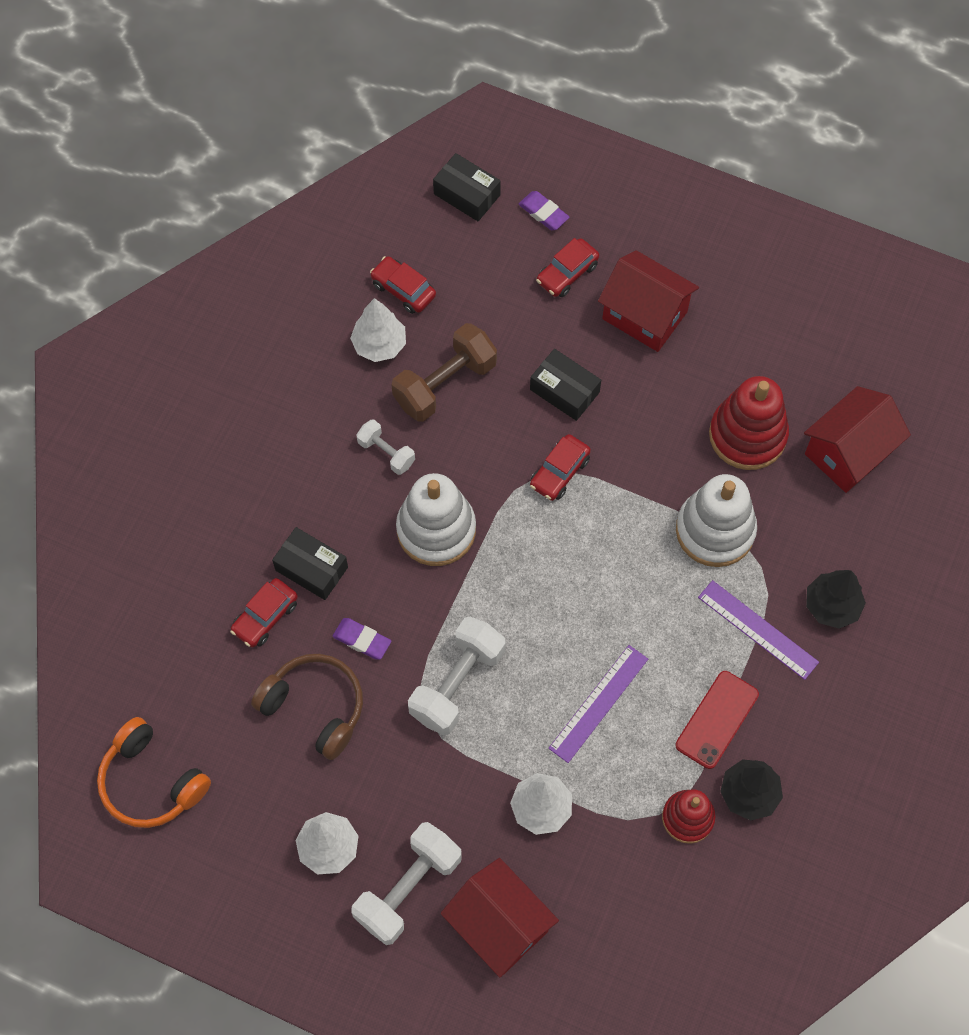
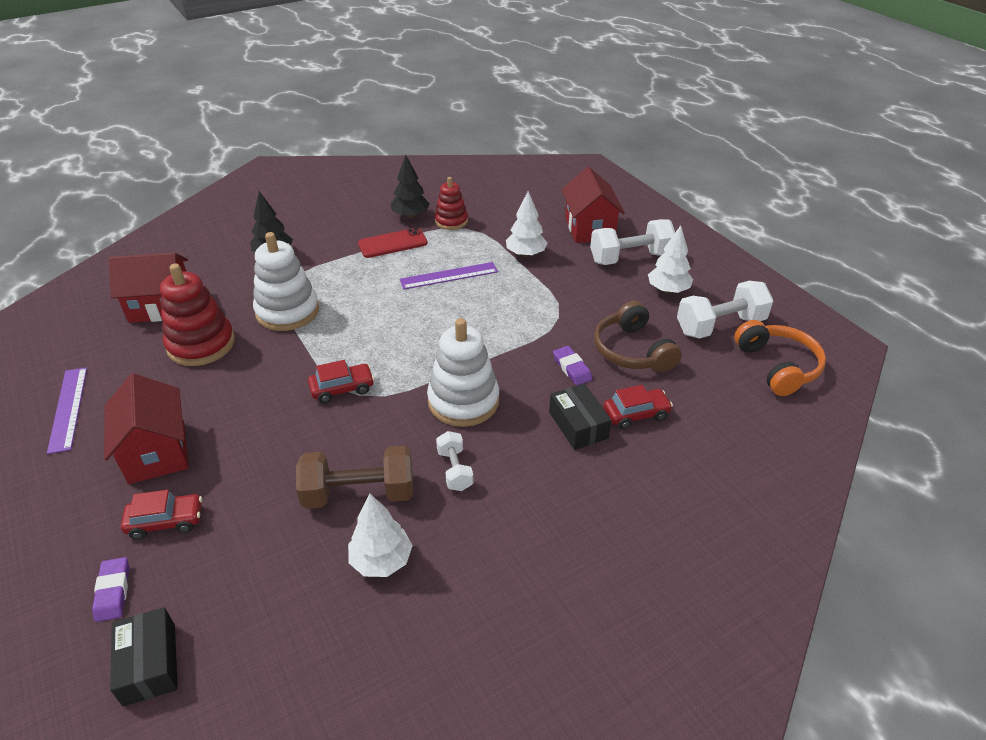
camera: 145 degrees left, 25 degrees down
red car [370,256,436,314] -> none
white dumbbell [408,616,506,735] -> white dumbbell moved to [677,281,774,339]
black box [530,349,601,421] -> none
purple ruler [698,580,819,680] -> purple ruler moved to [47,367,87,454]

